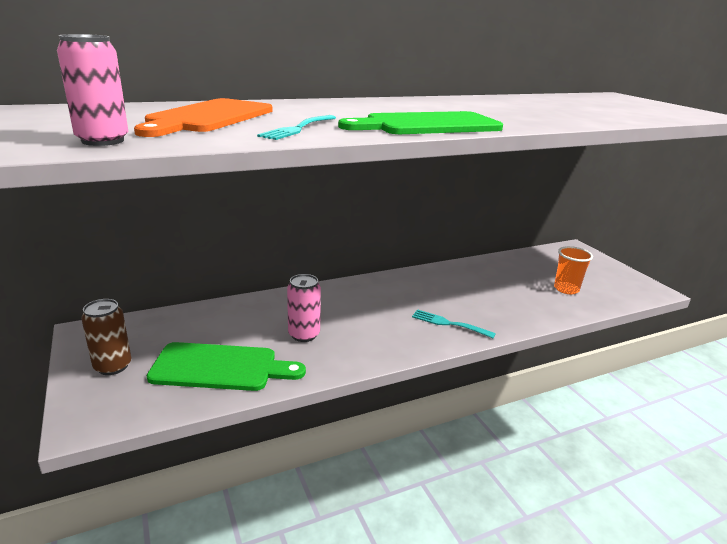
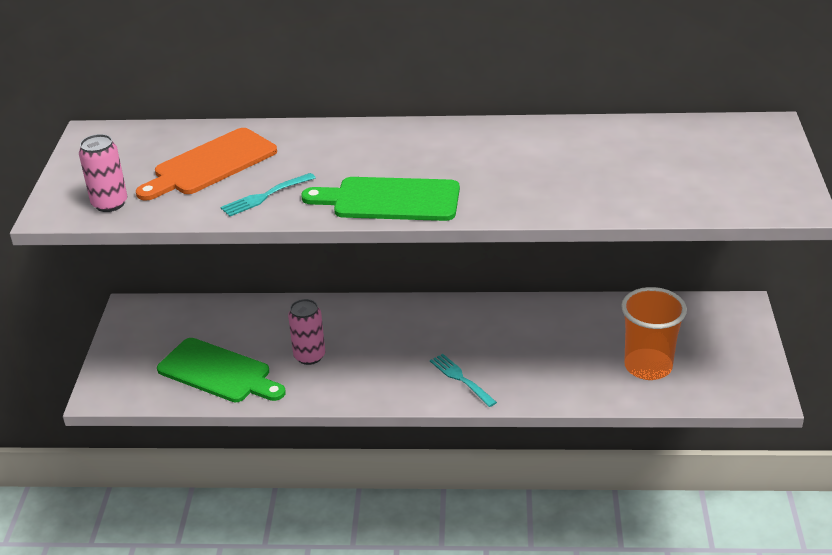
camera: 30 degrees right, 10 degrees up
brown can [81,299,131,375] -> none
orange cup [554,246,593,294] -> orange cup [621,287,687,380], size x1.53

